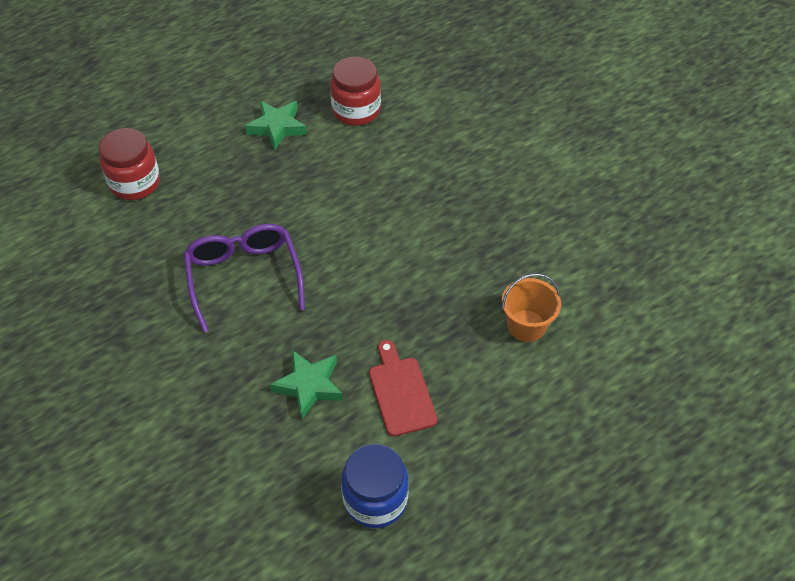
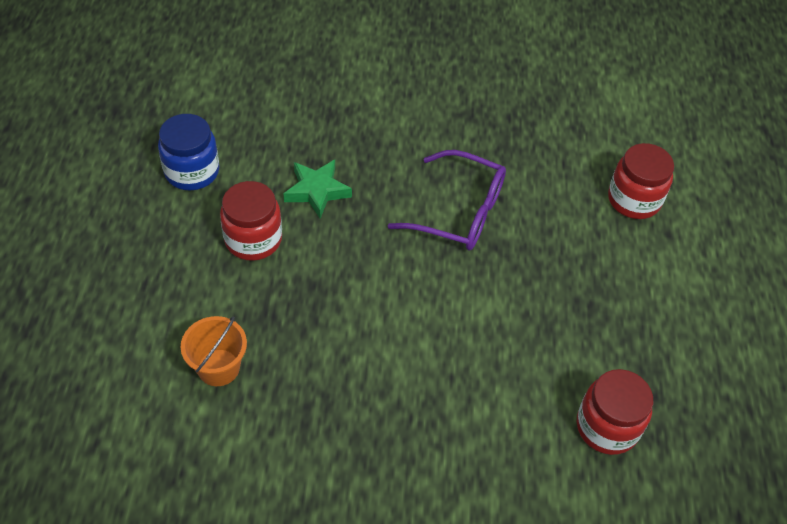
camera: 125 degrees right, 0 degrees up
green star [245,101,307,150] -> none
red cutting board [369,340,437,437] -> red jar [220,181,282,261]

